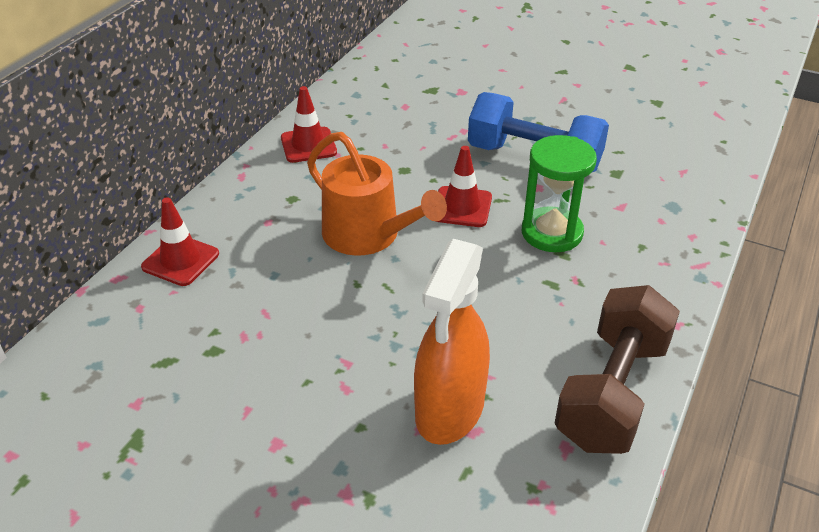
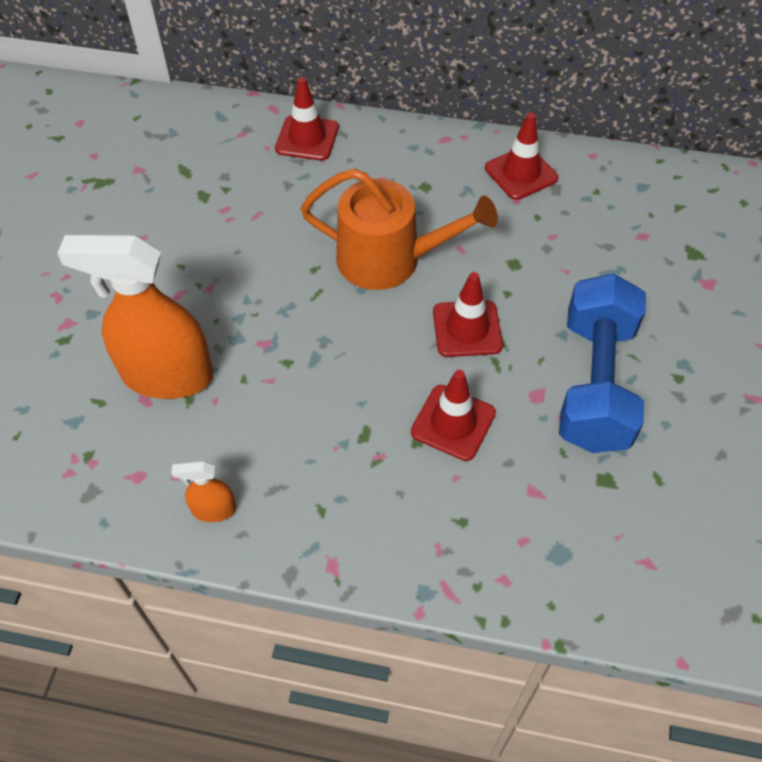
camera: 75 degrees right, 15 degrees up
orange watering can [307,132,447,256] -> orange watering can turned 105 degrees counterclockwise [300,169,498,290]
green hourglass [522,135,597,252] -> red traffic cone [411,370,496,461]
brown dumbbell [555,285,680,454] -> orange spray bottle [171,461,236,522]

